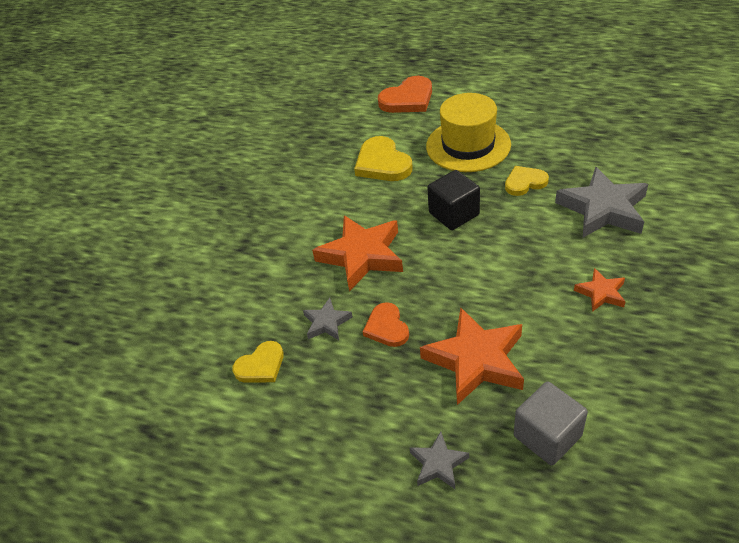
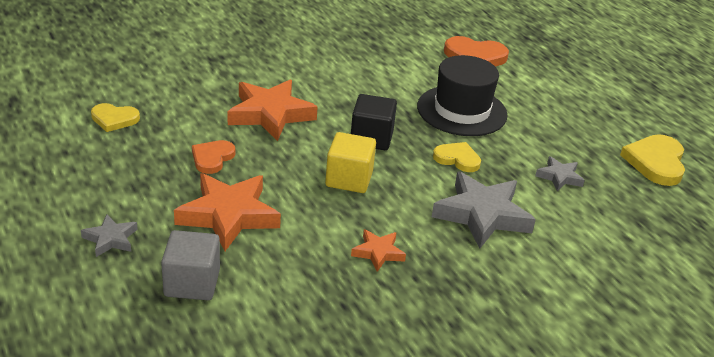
camera: 35 degrees right, 10 degrees down
grey star [303,298,353,340] -> grey star moved to [535,156,585,191]
yellow heart [354,136,413,181] -> yellow heart moved to [620,134,685,186]
yellow hat [426,93,511,172] -> black hat [417,55,507,136]
none -> yellow cube [325,132,376,193]

